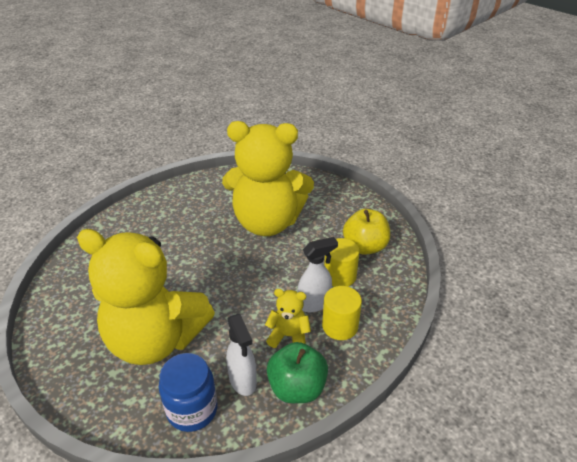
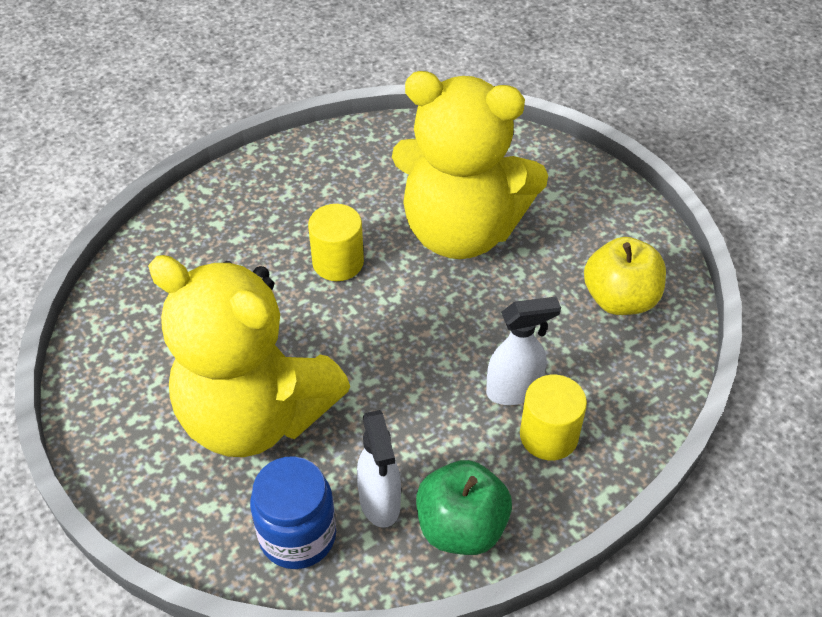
camera: 10 degrees right, 10 degrees up
yellow teddy bear [265,289,311,348] -> none
yellow cylinder [324,238,360,287] -> yellow cylinder moved to [308,204,364,281]

